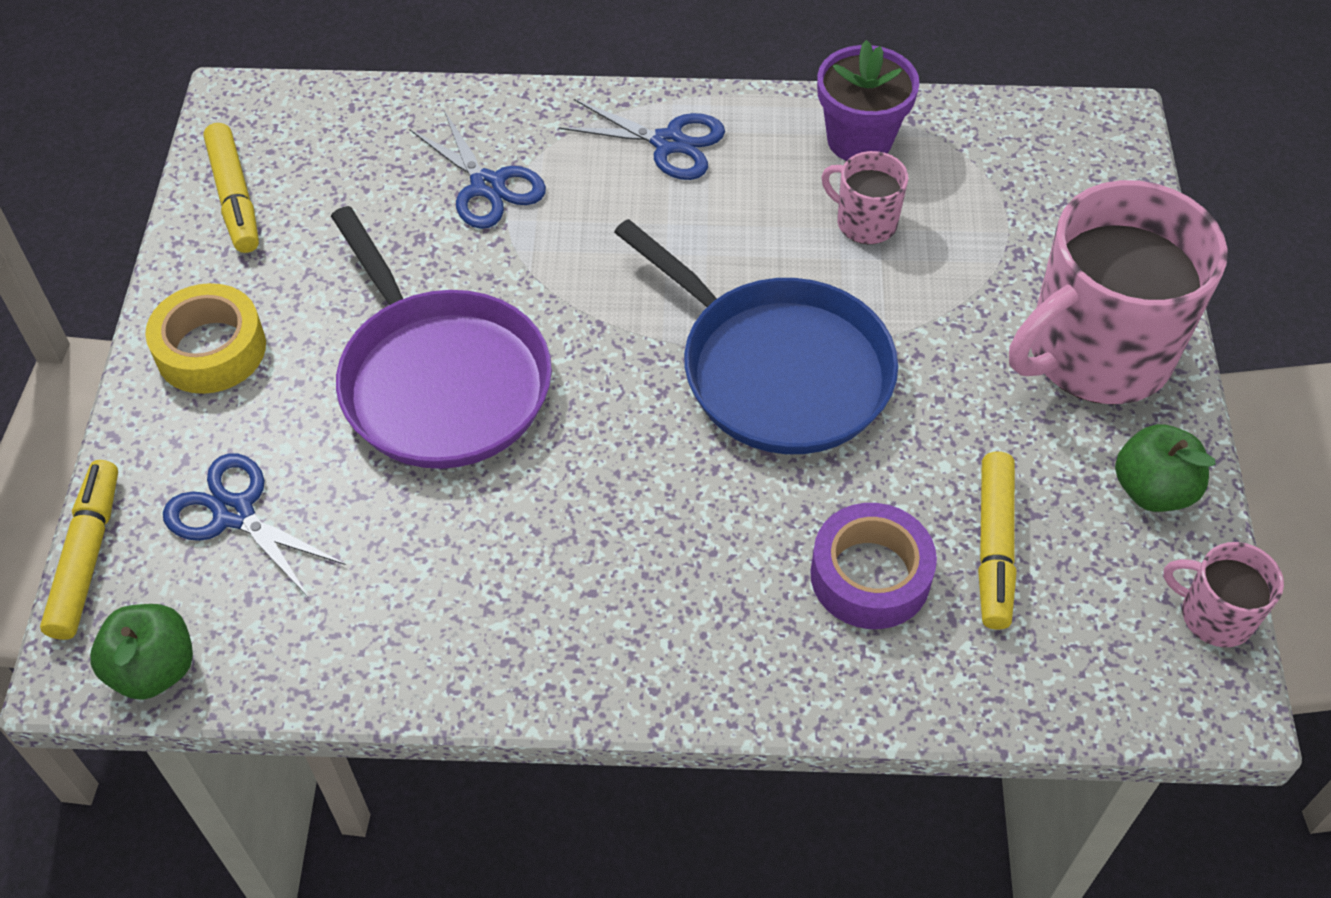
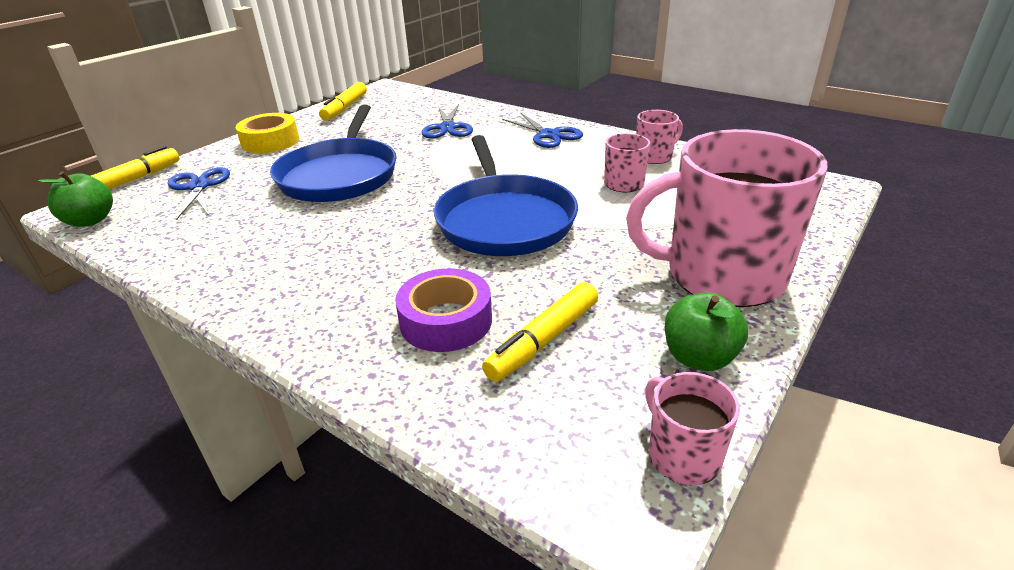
camera: 35 degrees right, 20 degrees down
purple pan [331,206,552,469] -> blue pan [270,105,397,202]
purple flower pot [817,40,920,161] -> pink mug [636,110,683,164]

